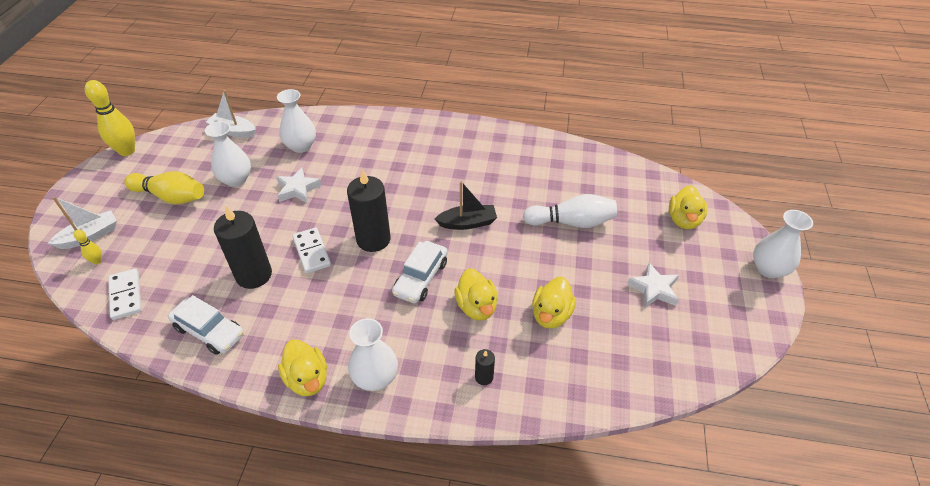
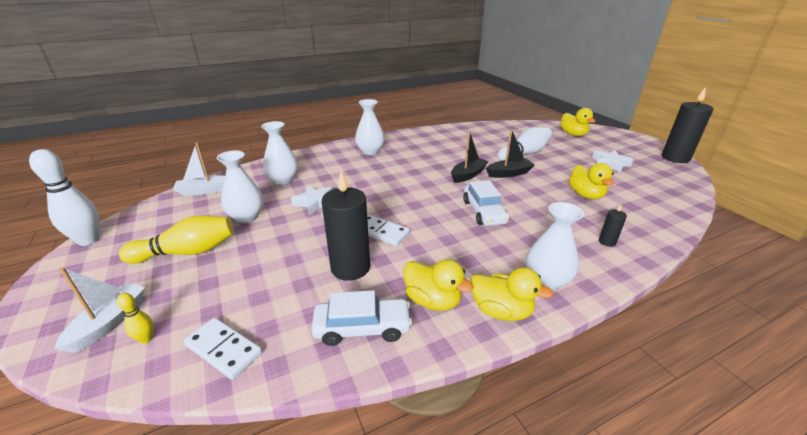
camera: 35 degrees left, 15 degrees down
yellow bowling pin [85,80,135,156] -> white bowling pin [29,149,100,246]
black candle [347,169,391,252] -> black candle moved to [662,87,713,163]
yellow duck [454,268,498,321] -> yellow duck moved to [403,259,473,311]
white vase [753,210,813,278] -> white vase moved to [355,99,385,155]
none -> black boat [486,129,535,178]

